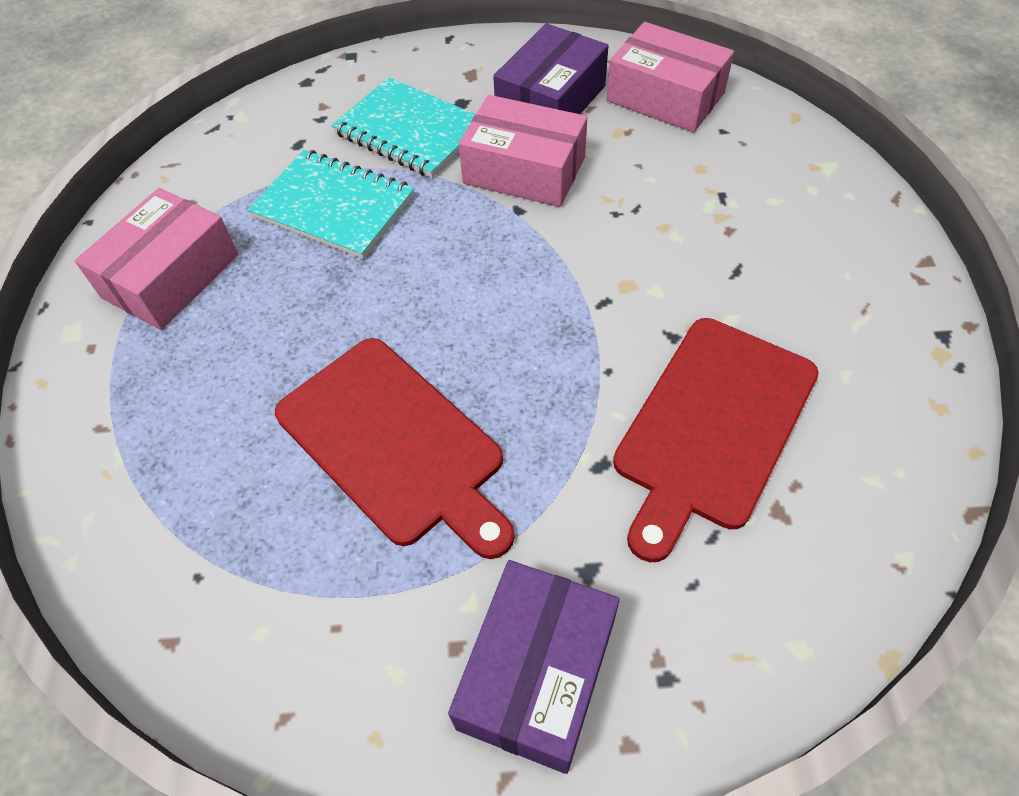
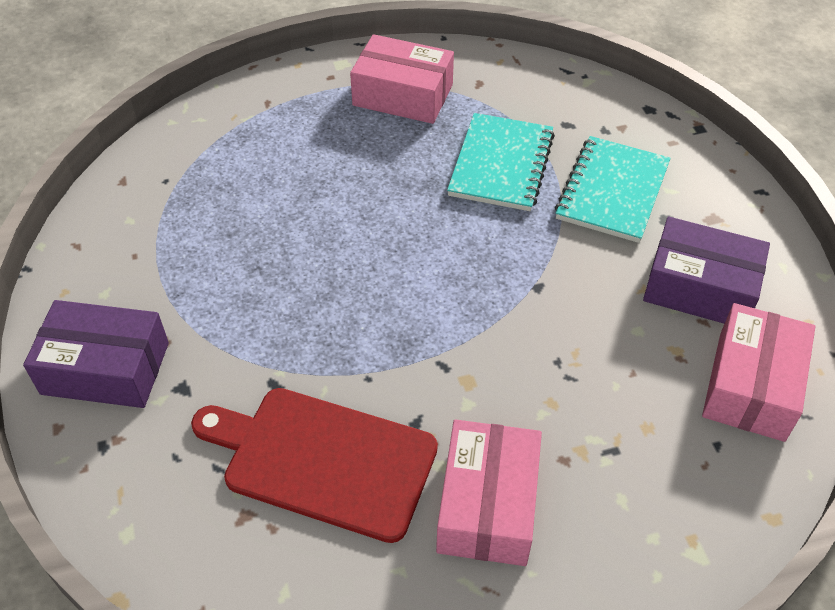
camera: 75 degrees right, 5 degrees down
red cutting board [275,338,514,559] -> none
pink box [459,95,587,207] -> pink box moved to [436,419,542,566]

